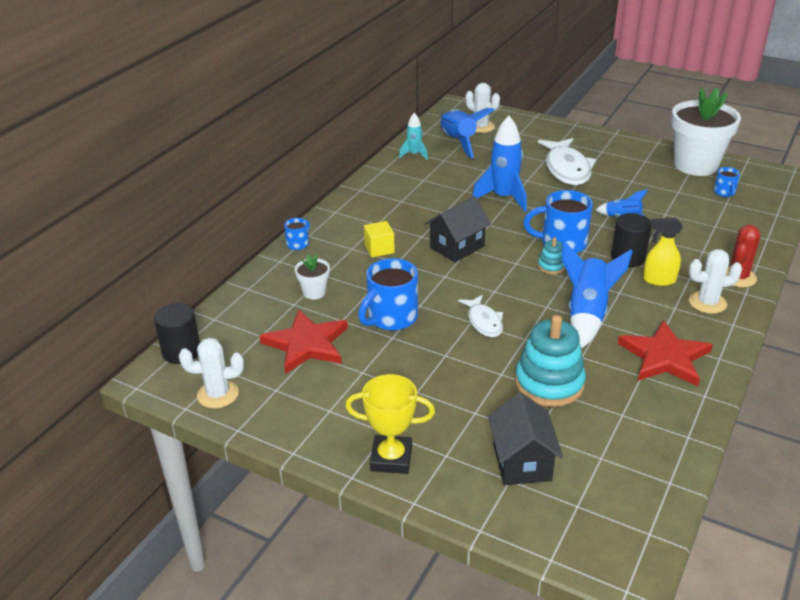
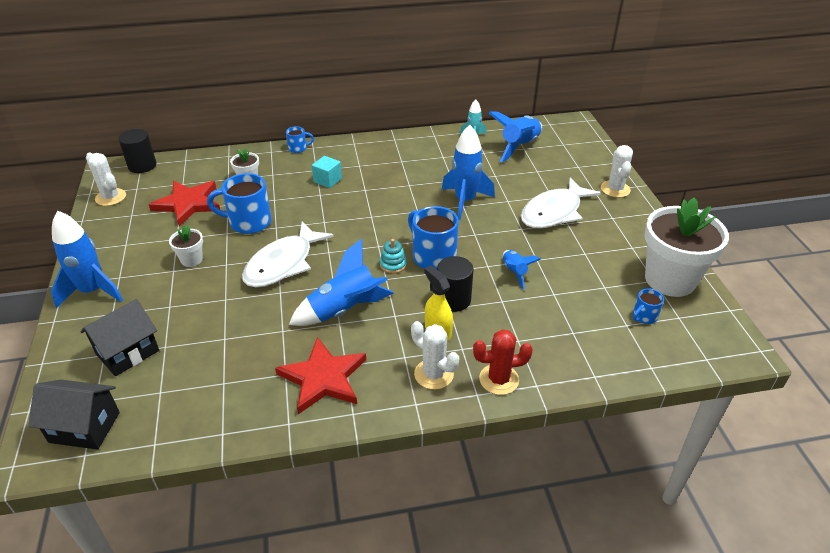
camera: 50 degrees right, 5 degrees up
yellow trophy [345,374,435,474] -> blue rocket [51,210,123,308]
yellow cube [364,221,395,257] -> turquoise cube [312,156,342,188]
black house [425,196,491,262] -> black house moved to [28,380,120,450]
white fish [458,295,503,337] -> white fish [242,221,334,288], size x1.78
white cactus [465,83,500,133] -> white cactus moved to [601,145,633,198]
turquoise stacking toy [515,315,586,407] -> none
none -> white flower pot [169,225,203,267]

